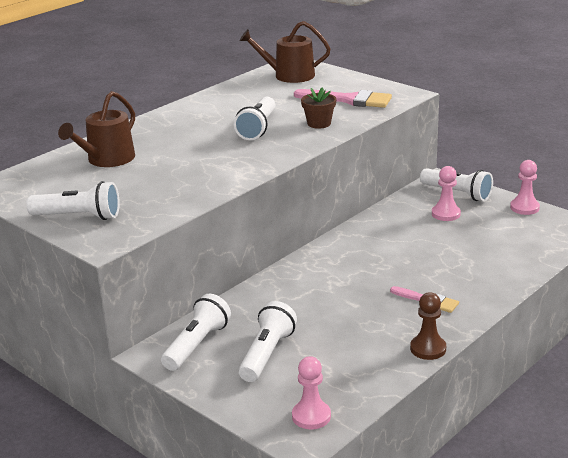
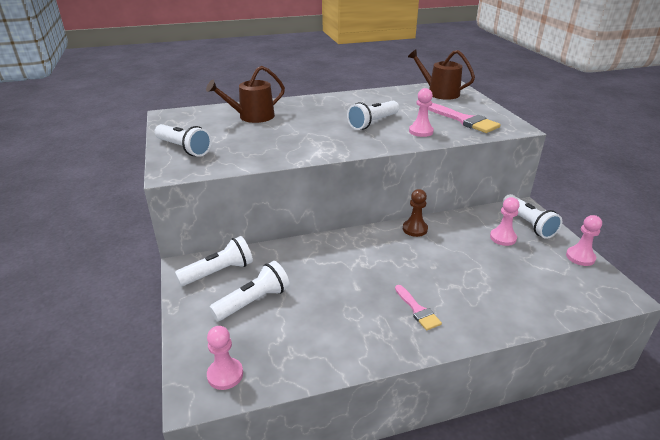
camera: 30 degrees right, 5 degrees up
brown flower pot [301,88,336,129] -> pink pawn [409,88,434,137]
brown pawn [410,292,446,360] -> brown pawn moved to [403,189,428,237]

